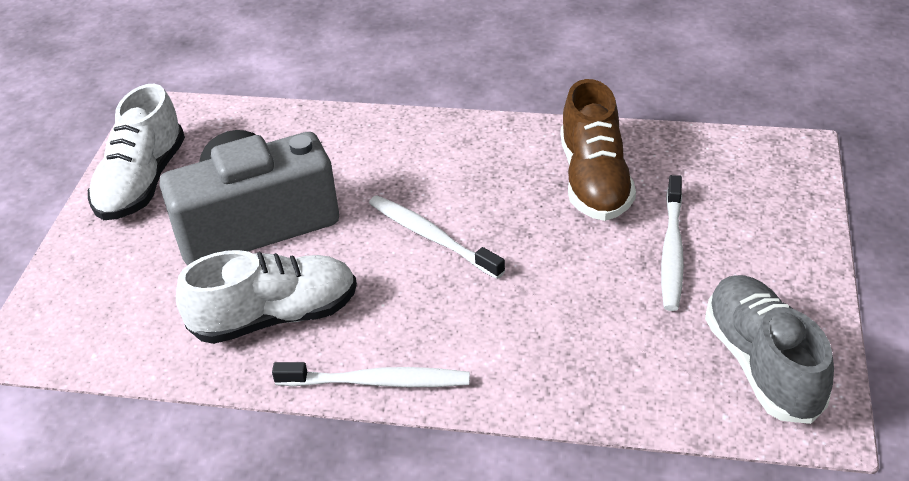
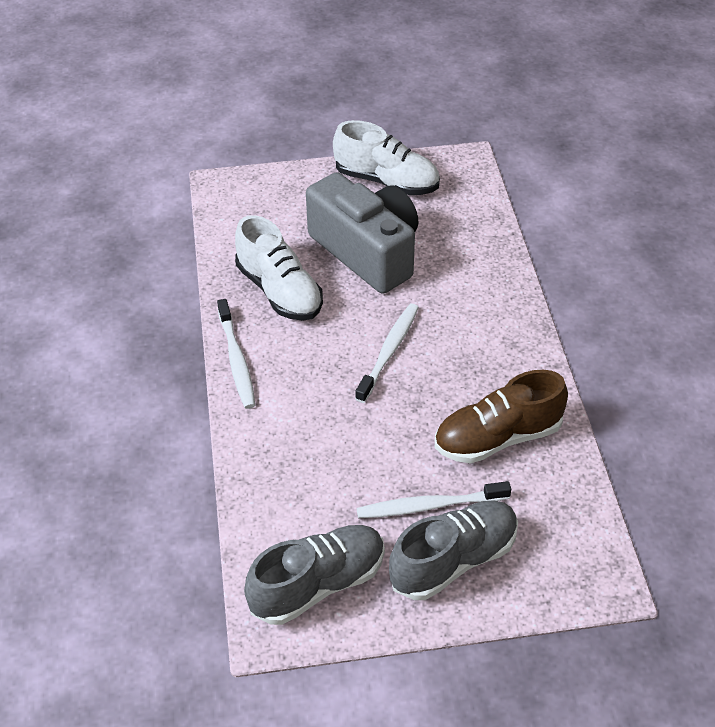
camera: 70 degrees right, 5 degrees up
white shoe [88,84,185,220] -> white shoe turned 150 degrees counterclockwise [333,120,440,195]
none -> grey shoe [389,501,518,600]

